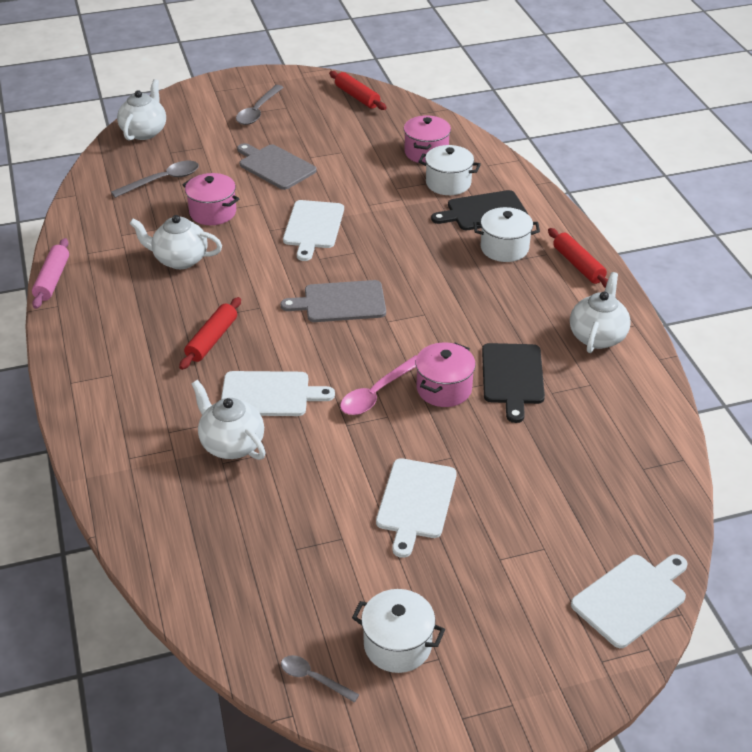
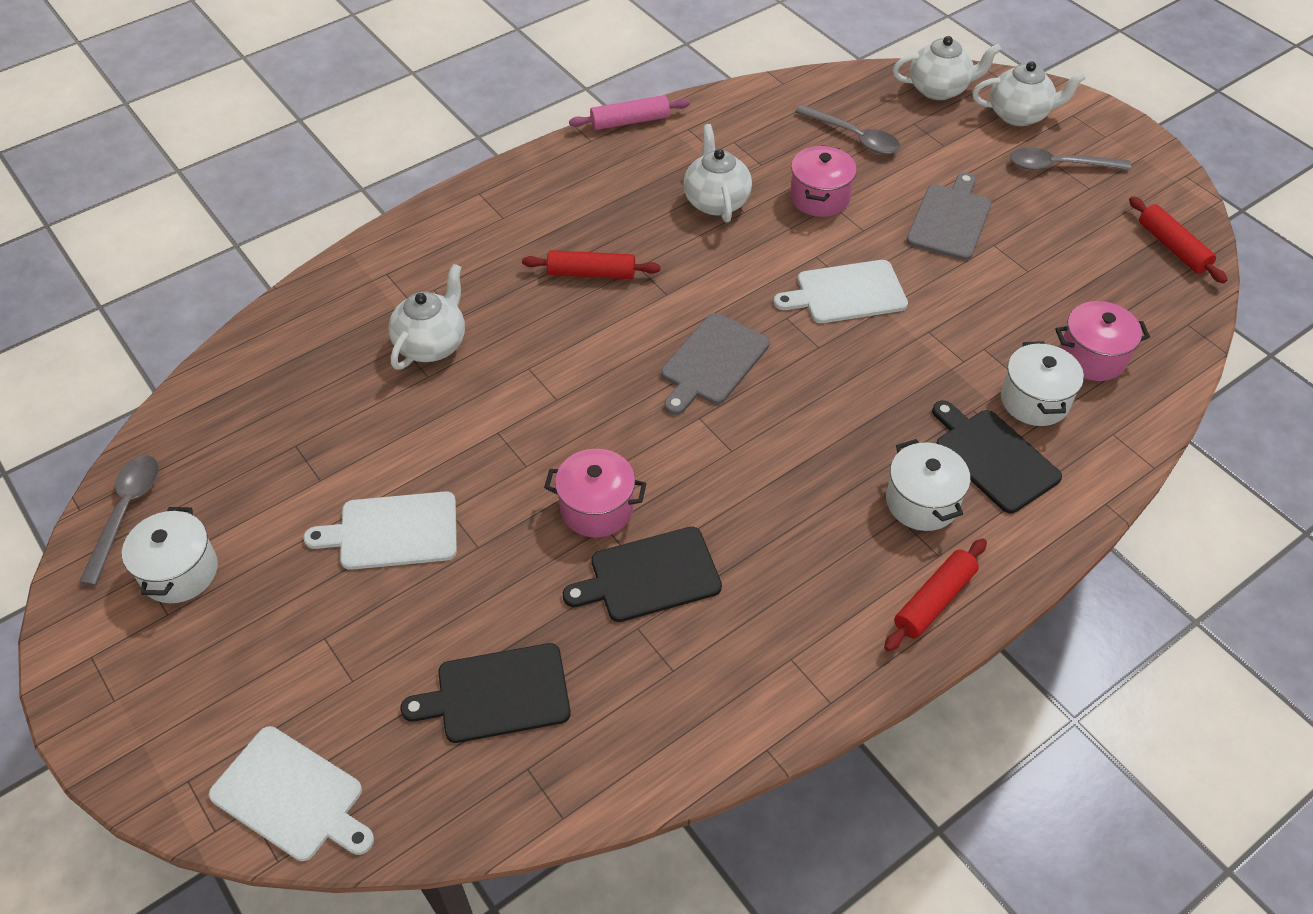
camera: 70 degrees right, 10 degrees up
white cutting board [221,371,335,416] -> none
grey cutting board [281,280,386,322] -> grey cutting board turned 120 degrees counterclockwise [661,313,770,415]
grey spoon [281,655,360,702] -> grey spoon [79,455,159,586], size x1.65
red rolling pin [329,71,387,110] -> red rolling pin turned 60 degrees counterclockwise [1129,196,1227,283]
pink spoon [340,355,417,415] -> none
white teapot [570,272,631,353] -> white teapot moved to [972,61,1086,126]
none -> black cutting board [400,643,571,743]

